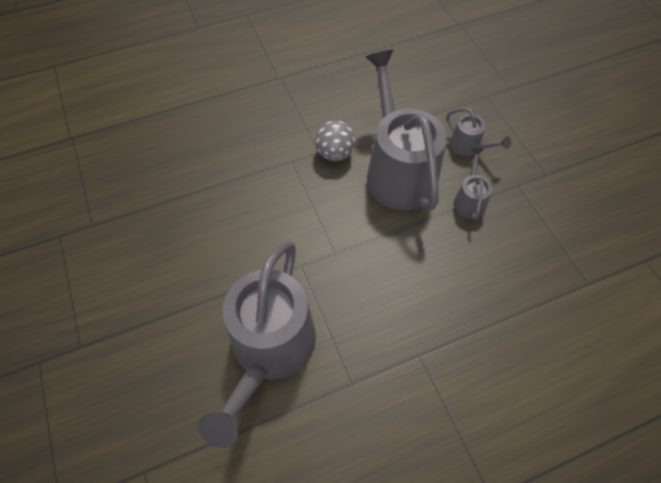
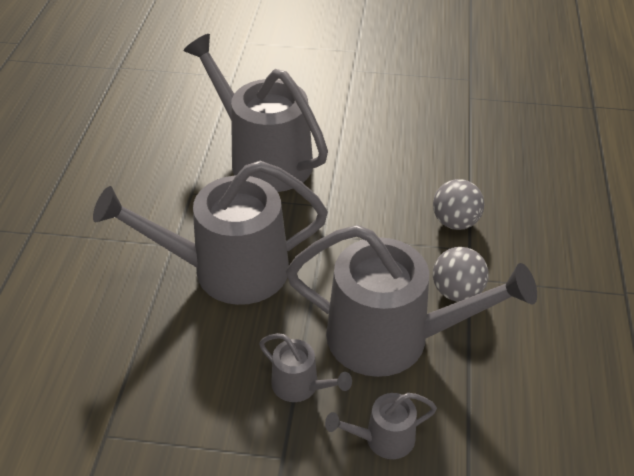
camera: 120 degrees right, 15 degrees down
none -> grey watering can [93,161,328,305]
none -> grey ball [433,179,484,230]

